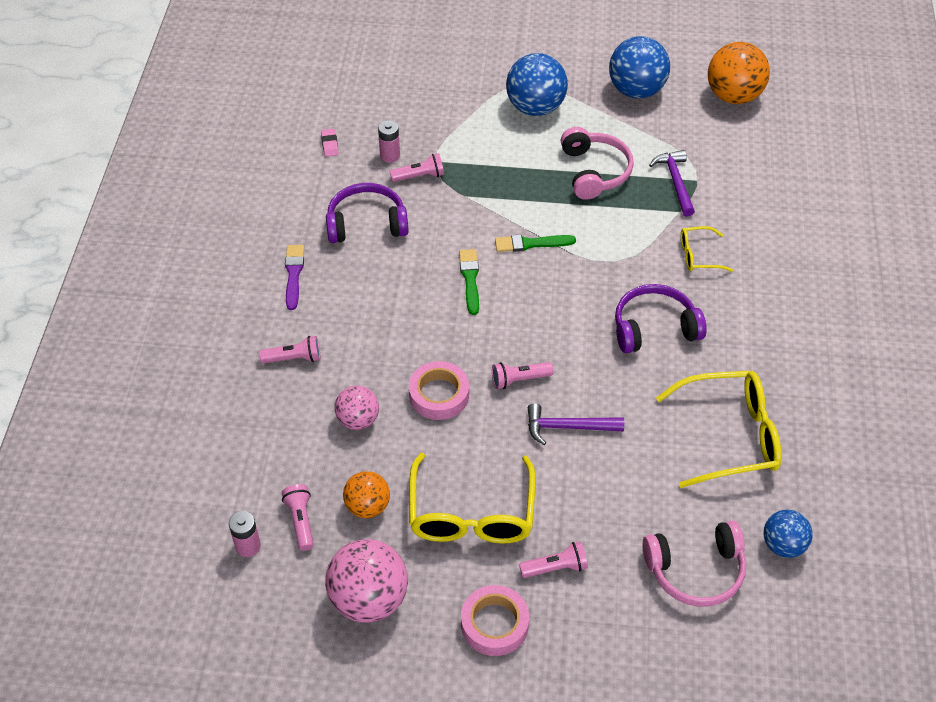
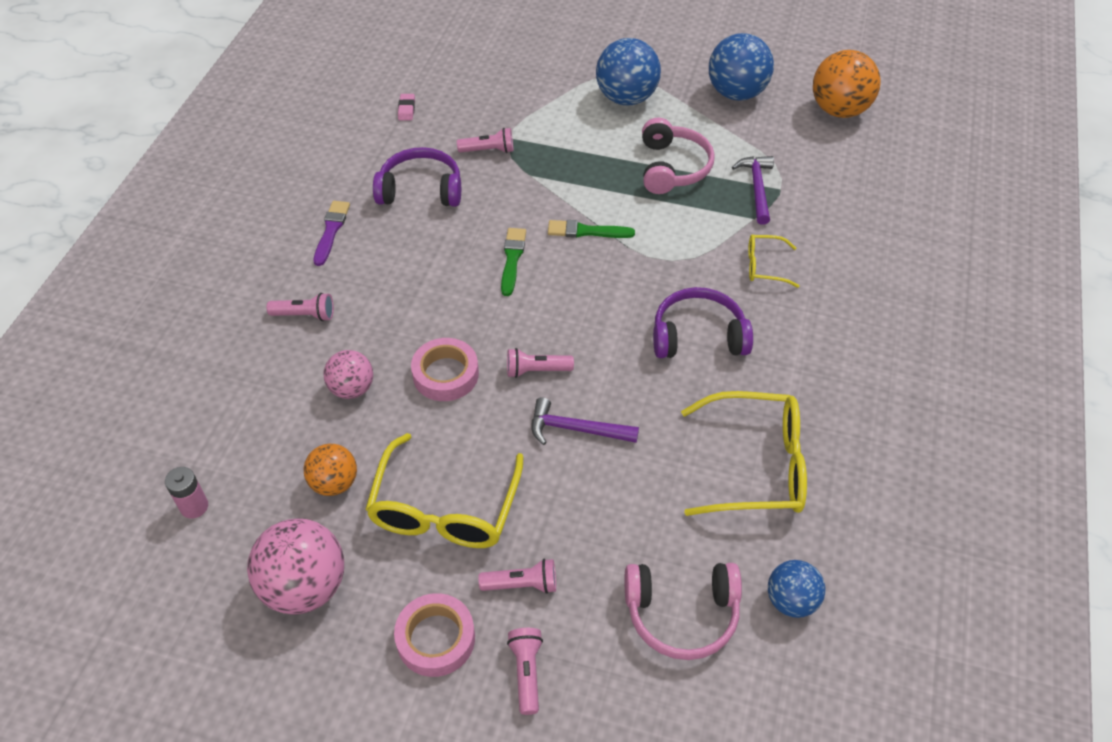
camera: 10 degrees right, 0 degrees up
pink flashlight [282,484,314,551] -> pink flashlight moved to [507,628,543,715]
pink battery [378,120,400,163] -> none

